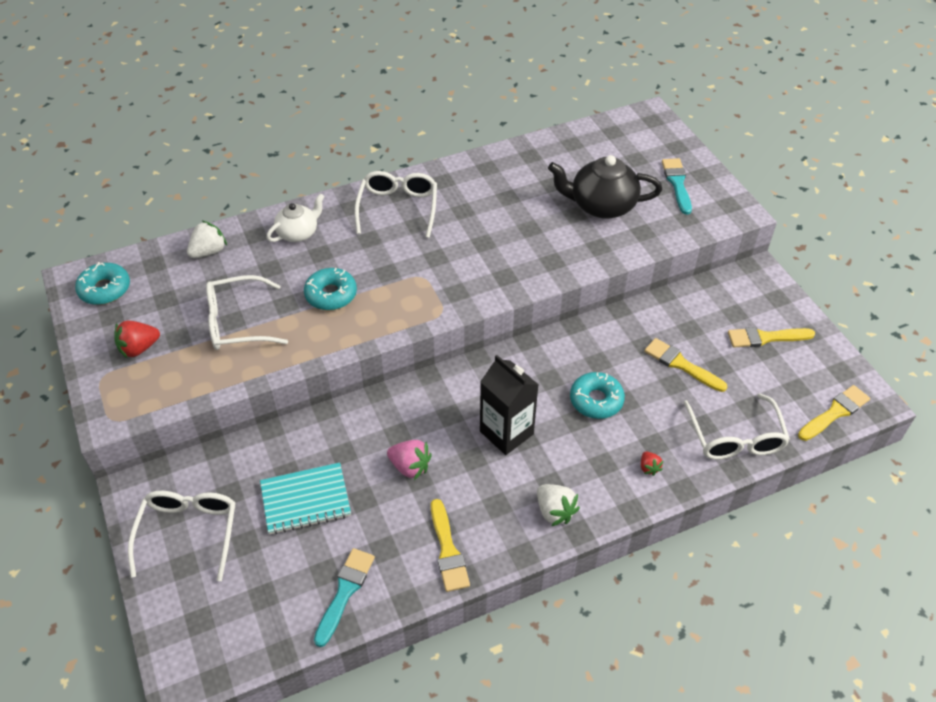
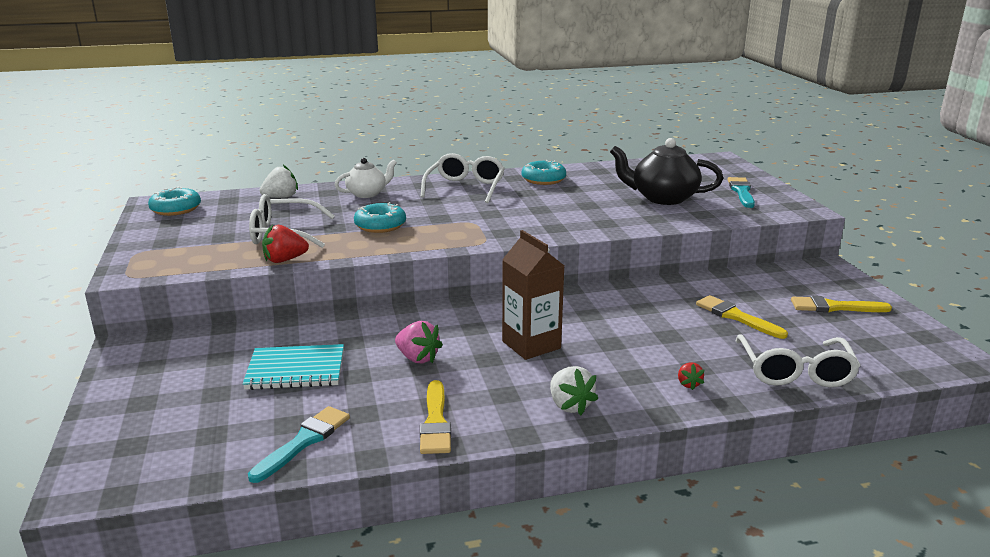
camera: 10 degrees right, 25 degrees down
red strawberry [114,321,160,359] -> red strawberry moved to [262,224,309,263]
white glasses [128,491,236,581] -> none
black carton [480,355,539,455] -> brown carton [502,230,564,360]
turquoise donut [570,372,625,419] -> turquoise donut moved to [522,160,566,185]
yellow brush [798,385,870,441] -> none

